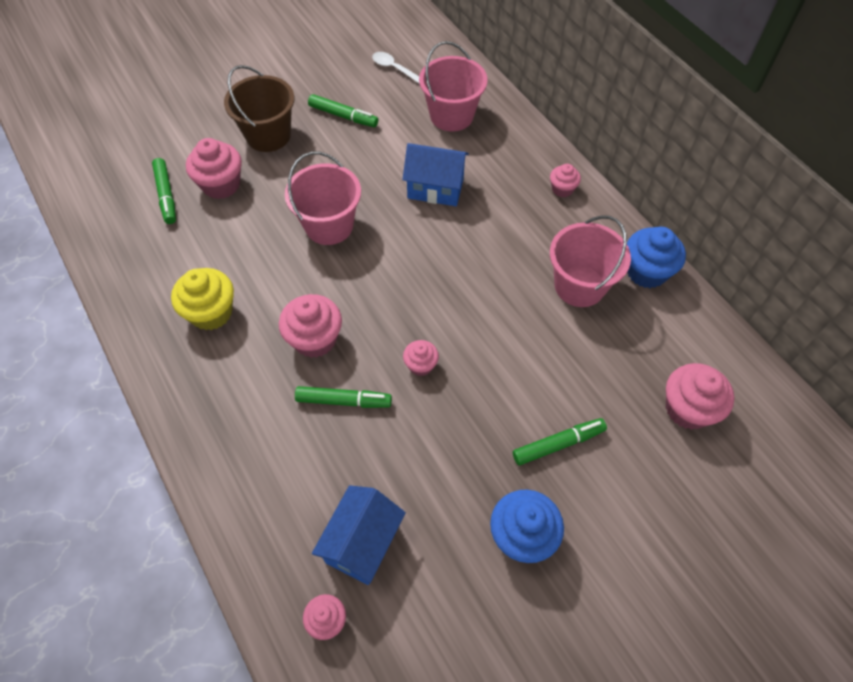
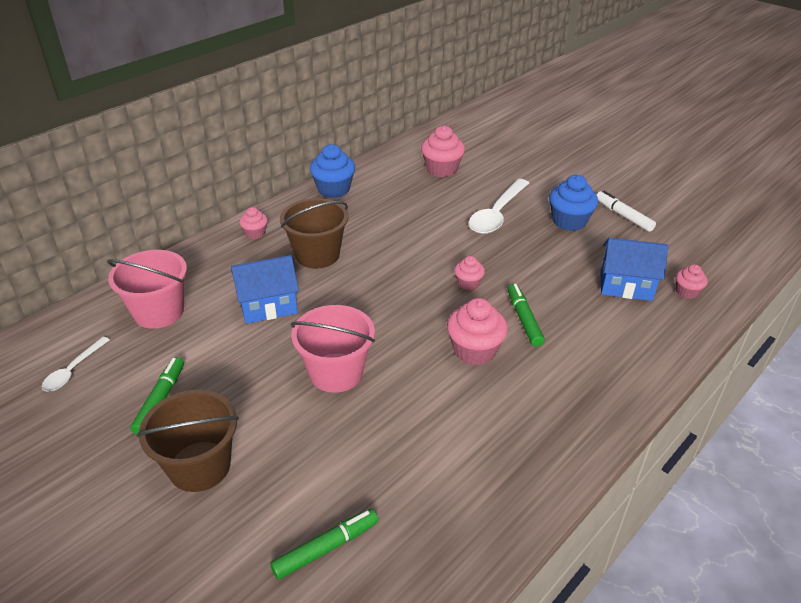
camera: 105 degrees left, 20 degrees down
yellow cupcake [171,268,234,330] -> none
pink cupcake [186,138,242,199] -> none
blue house [402,143,469,206] -> blue house turned 75 degrees clockwise [231,255,299,324]
green marker [513,418,607,465] -> white spoon [468,179,529,234]
pink bucket [550,215,631,307] -> none
none -> brown bucket [280,198,349,269]
none -> white marker [597,191,656,232]

